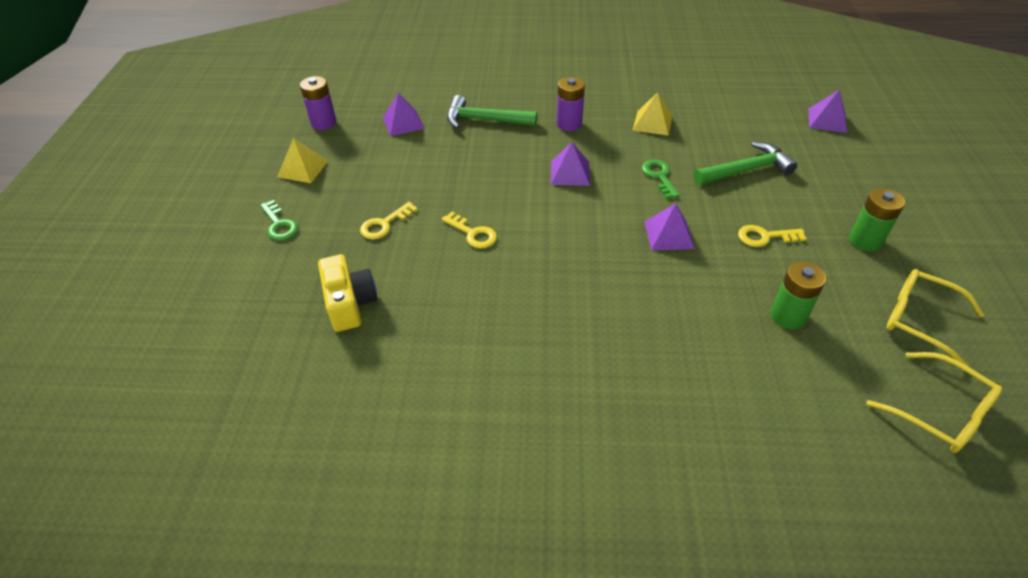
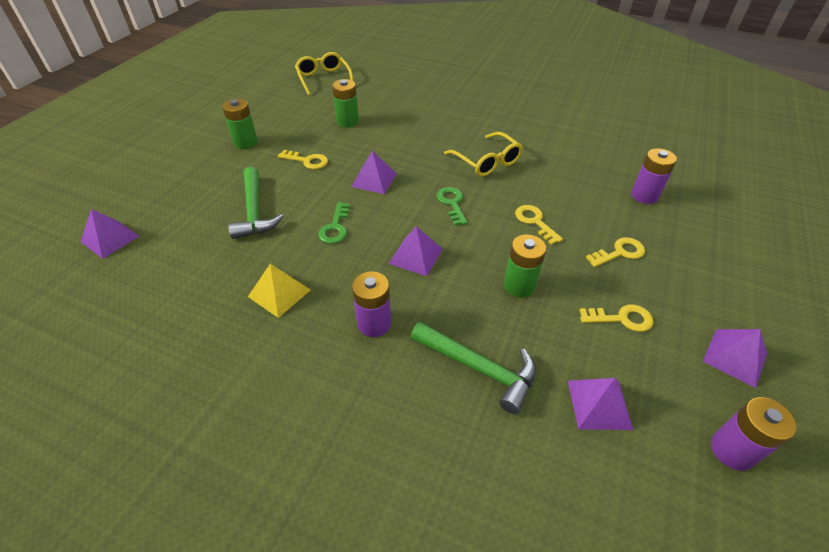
camera: 160 degrees left, 0 degrees up
green key [260,200,298,240] -> green key moved to [437,187,468,226]
yellow pyramid [277,138,329,183] -> purple pyramid [702,329,767,388]
yellow camera [318,254,377,332] -> purple battery [631,148,677,204]
green hammer [694,142,797,185] -> green hammer turned 105 degrees counterclockwise [228,167,284,239]
yellow glasses [886,269,985,367] -> yellow glasses moved to [444,132,523,177]
none -> green battery [504,235,546,297]
none -> yellow key [580,304,653,332]

